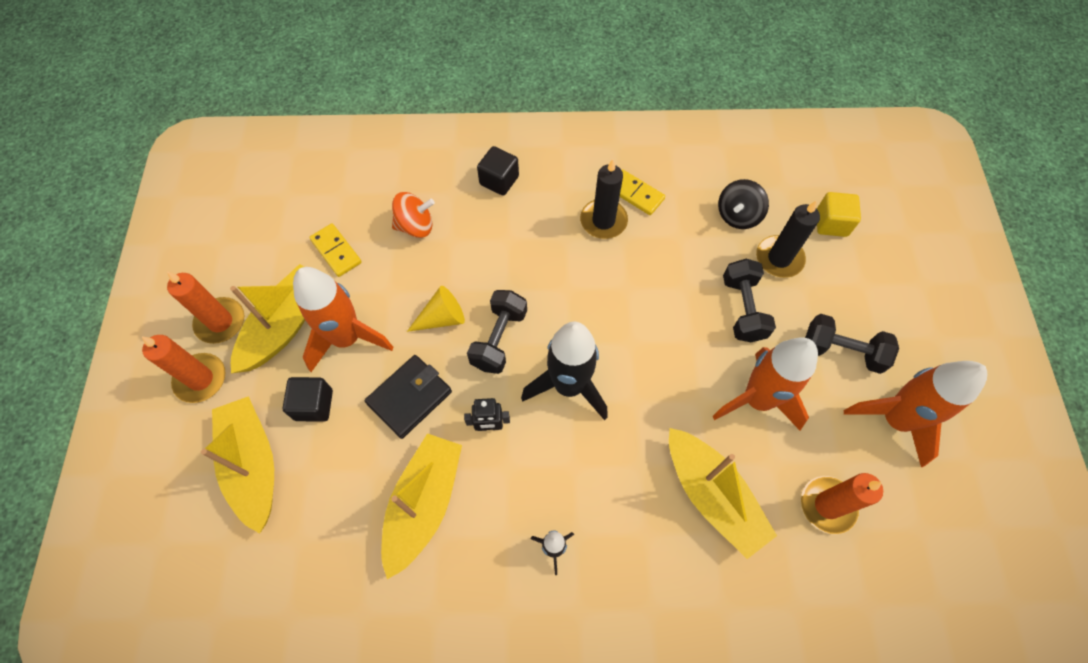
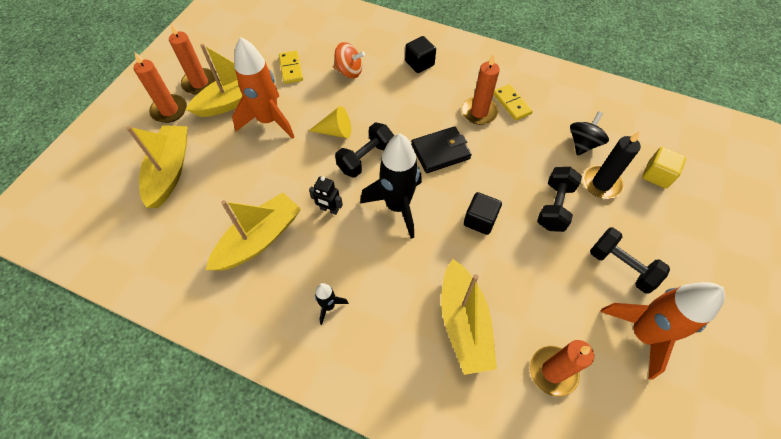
camera: 25 degrees right, 5 degrees down
black cube [283,377,333,422] -> black cube moved to [464,192,502,235]
black wallet [365,355,452,439] -> black wallet moved to [411,126,472,173]
black candle [580,159,628,239] -> orange candle [462,54,500,125]
orange rocket [712,337,818,431] -> none
black spinning top [718,179,769,229] -> black spinning top turned 150 degrees clockwise [570,111,609,156]

